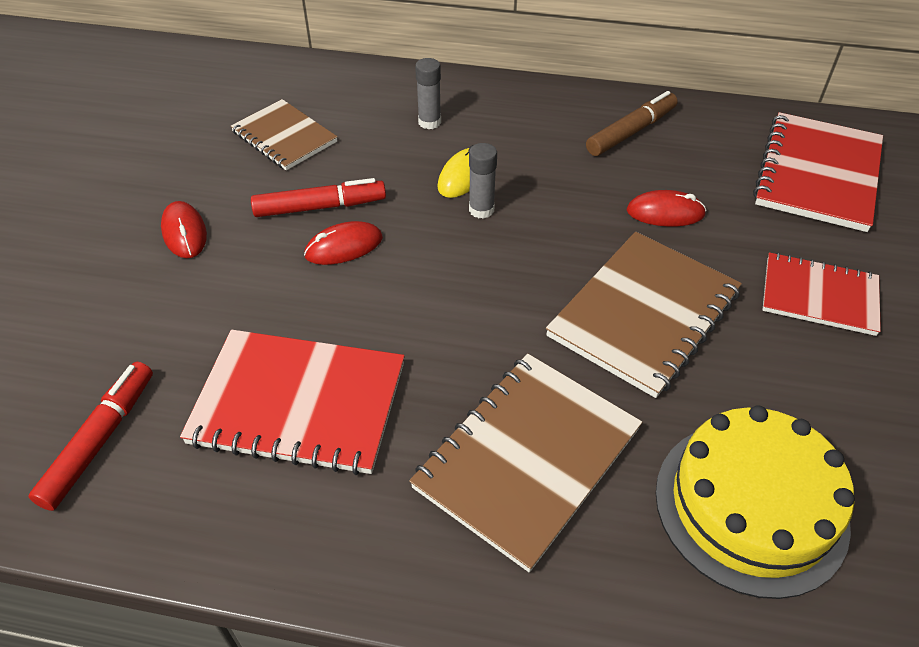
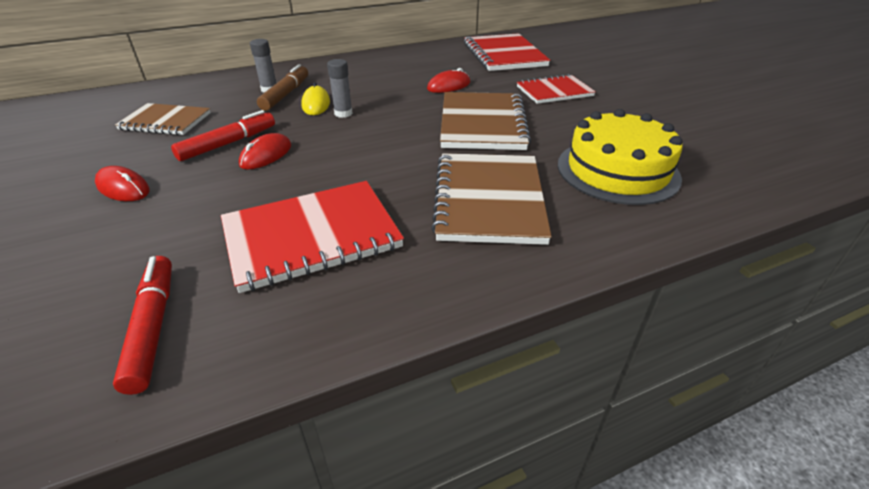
camera: 35 degrees left, 10 degrees down
brown marker [586,91,678,156] -> brown marker moved to [257,64,308,111]

